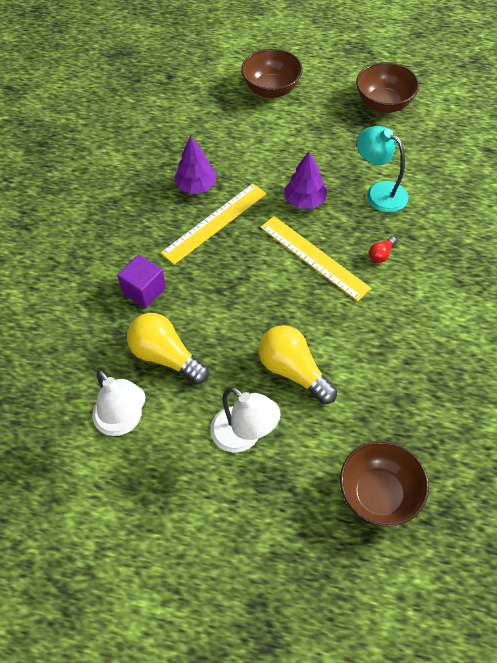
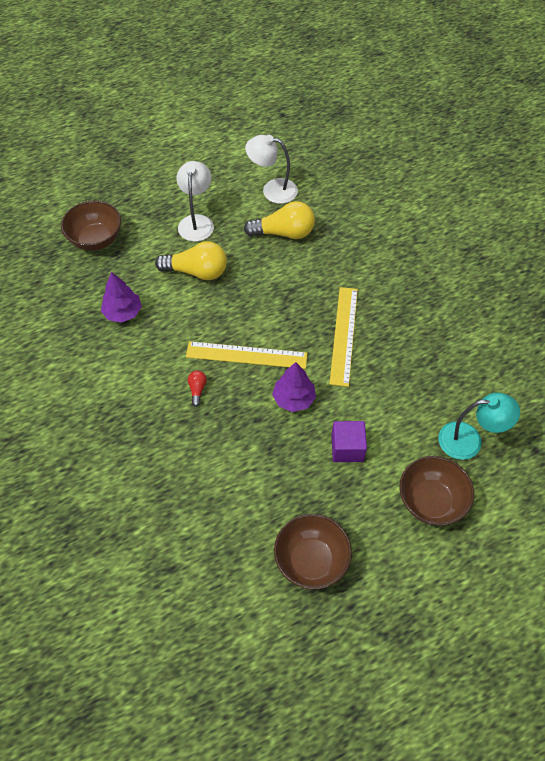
camera: 140 degrees right, 0 degrees up
purple cube [117,254,166,308] -> purple cube moved to [331,421,367,462]
purple tree [174,136,216,194] -> purple tree moved to [101,272,142,323]
white lamp [210,387,280,453] -> white lamp turned 90 degrees clockwise [176,161,214,242]
turquoise lamp [357,126,408,212] -> turquoise lamp moved to [438,393,520,460]

